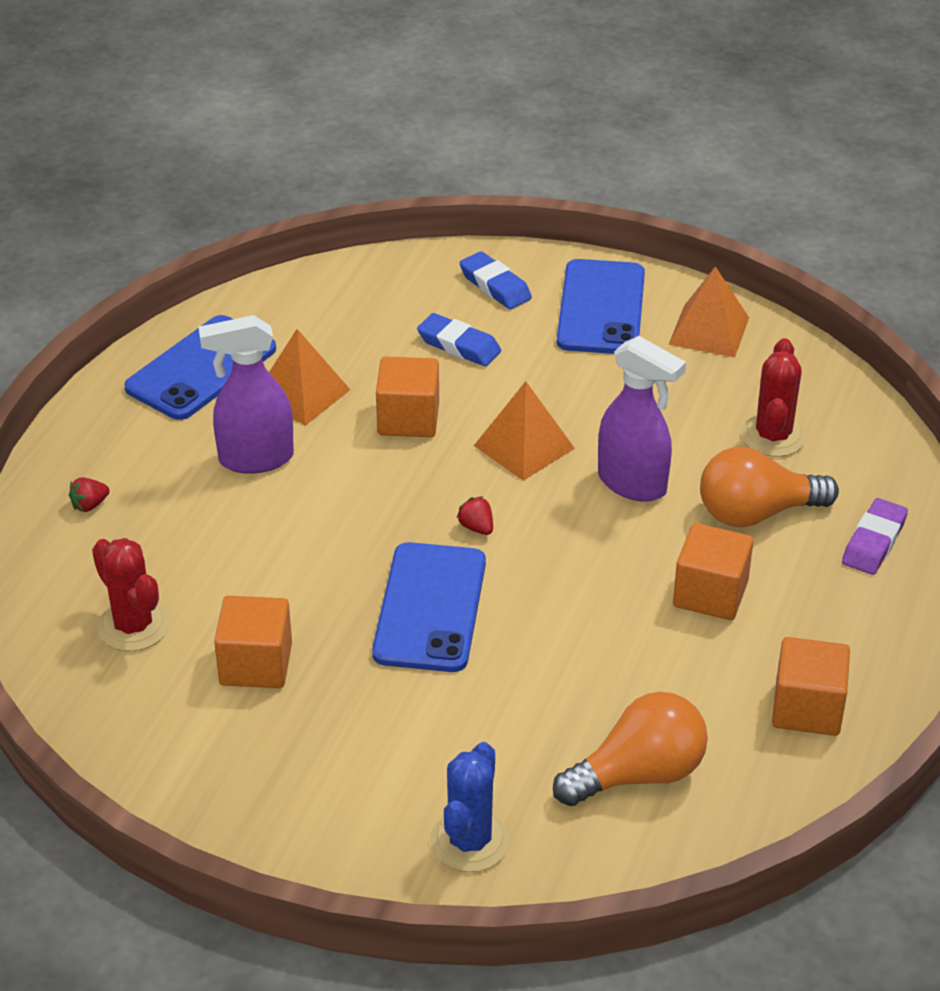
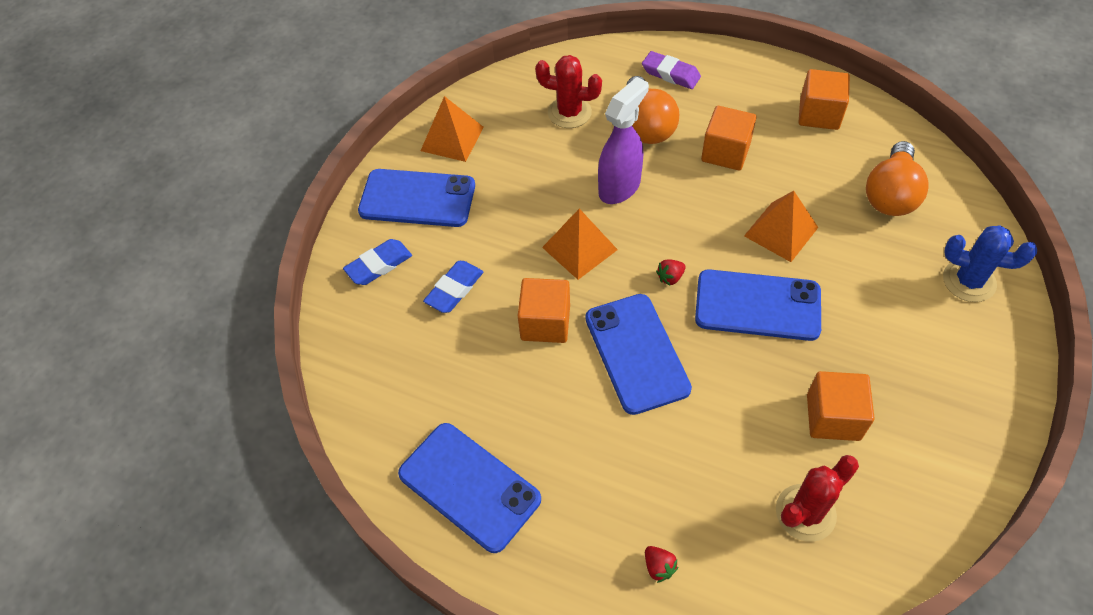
camera: 85 degrees left, 15 degrees up
purple spray bottle [199,315,294,474] -> none
orange pyramid [269,329,350,426] -> orange pyramid moved to [744,191,818,262]
orange light bulb [553,692,708,806] -> orange light bulb turned 135 degrees counterclockwise [866,141,929,216]
none -> blue phone [585,294,692,415]

